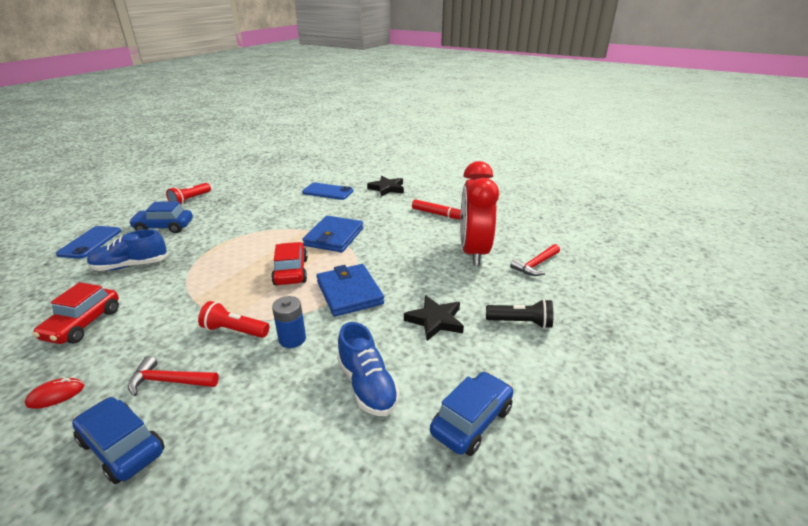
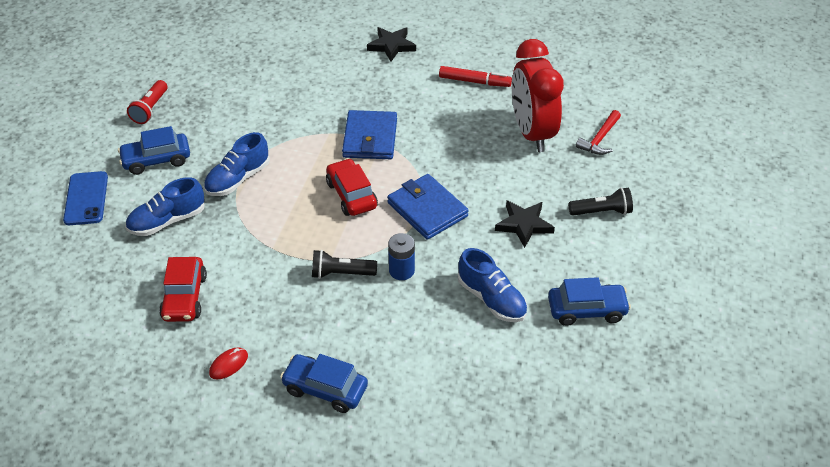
camera: 15 degrees left, 15 degrees up
red hammer [128,356,219,396] -> none
red flashlight [198,301,269,338] -> black flashlight [312,250,377,279]
blue phone [302,183,353,200] -> none
blue car [430,371,513,456] -> blue car turned 60 degrees clockwise [548,277,631,326]
none -> blue shoe [204,132,270,196]

